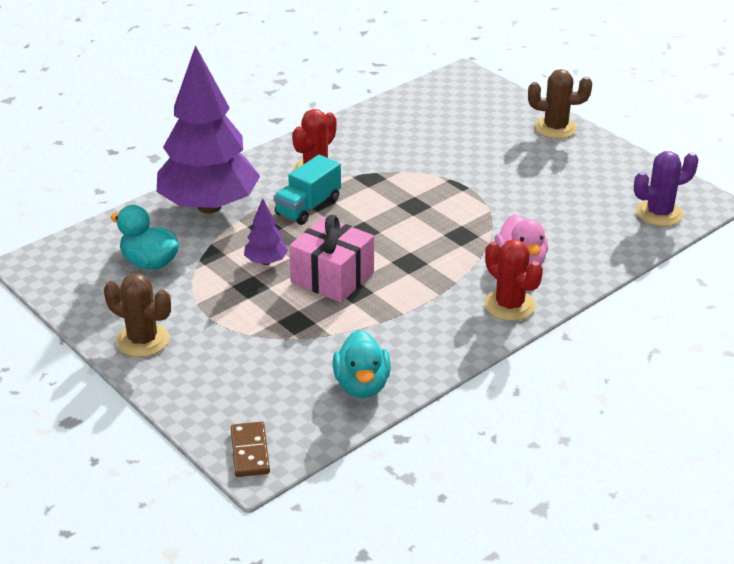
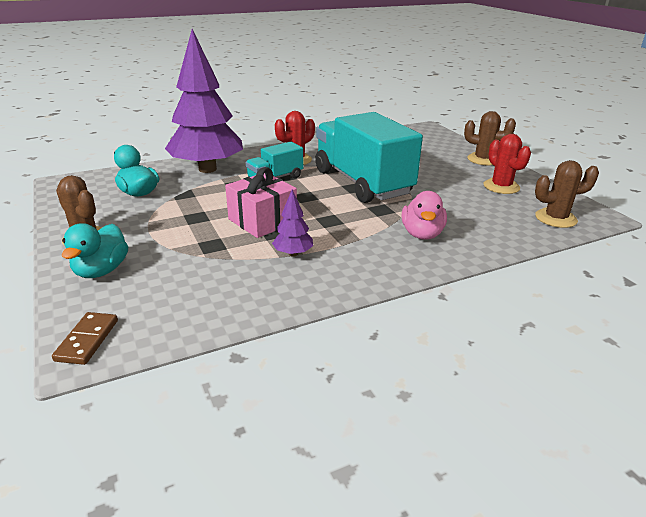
camera: 15 degrees right, 5 degrees down
purple tree [244,198,288,265] -> purple tree moved to [272,189,313,257]
turquoise duck [333,330,391,398] -> turquoise duck moved to [62,223,128,278]
red cactus [484,239,543,321] -> red cactus moved to [484,134,531,194]
purple cactus [634,151,698,226] -> brown cactus [535,160,599,228]
none -> turquoise truck [315,112,423,203]

